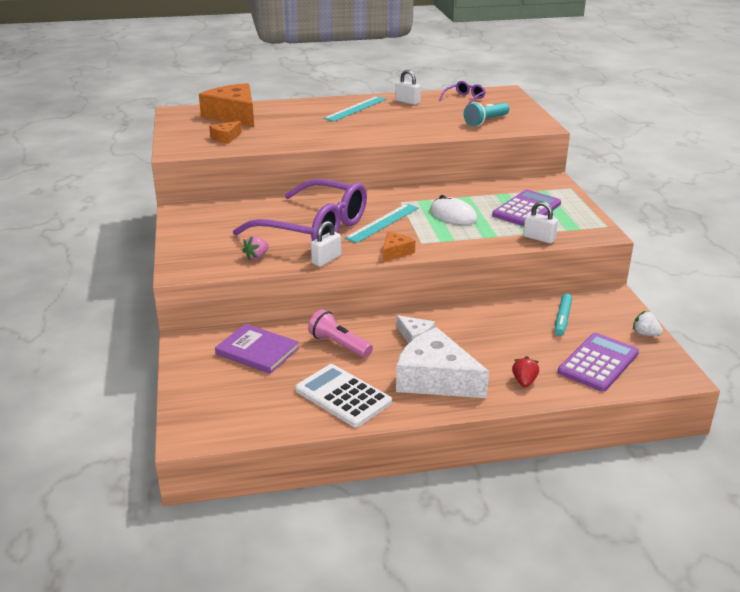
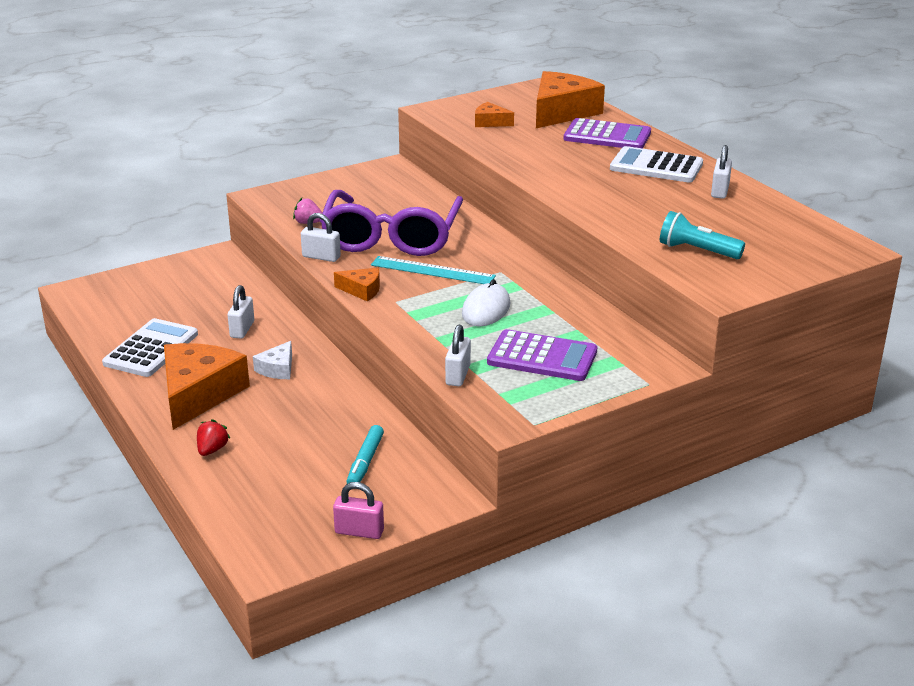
camera: 70 degrees right, 0 degrees up
purple book [215,324,299,374] -> none
pink flashlight [308,309,373,358] -> white padlock [228,285,254,339]
turquoise ruler [323,96,387,122] -> white calculator [610,146,703,183]
white cheese [396,327,489,398] -> orange cheese [164,343,250,430]
purple glasses [439,81,486,106] -> none
red strawberry [512,356,539,388] -> red strawberry turned 60 degrees counterclockwise [197,419,231,456]
turquoise marker [555,293,572,336] -> turquoise marker turned 75 degrees counterclockwise [346,425,384,484]
purple calculator [558,333,639,392] -> purple calculator moved to [563,118,651,149]
white strawberry [633,311,663,336] -> pink padlock [333,482,384,539]

